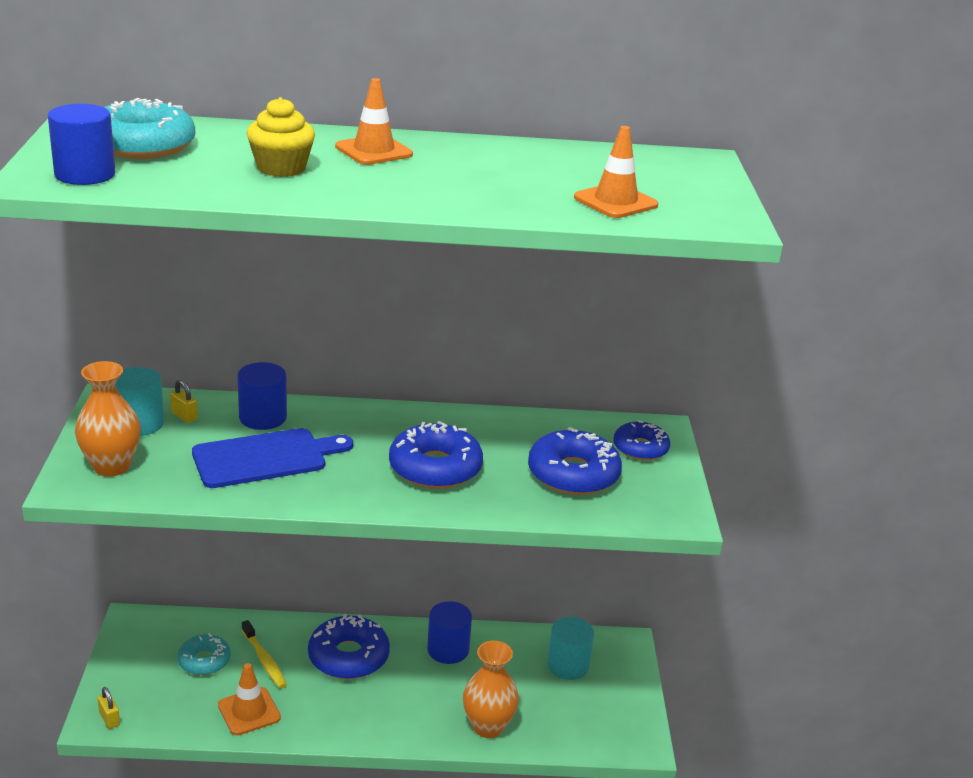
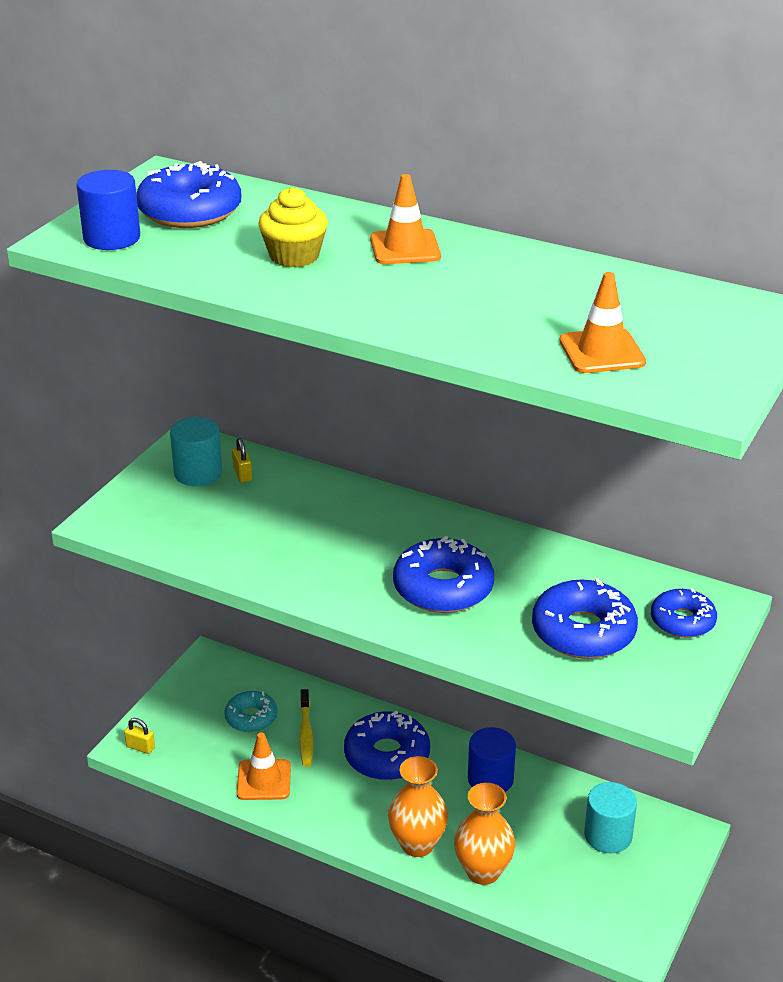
camera: 30 degrees right, 5 degrees up
orange vase [75,361,141,477] -> orange vase moved to [388,756,448,857]
yellow padlock [97,687,120,729] -> yellow padlock turned 60 degrees counterclockwise [124,718,155,754]
turquoise donut [104,98,195,159] -> blue donut [136,161,241,228]
blue cutting board [192,428,353,488] -> none
blue cylinder [237,362,287,430] -> none

